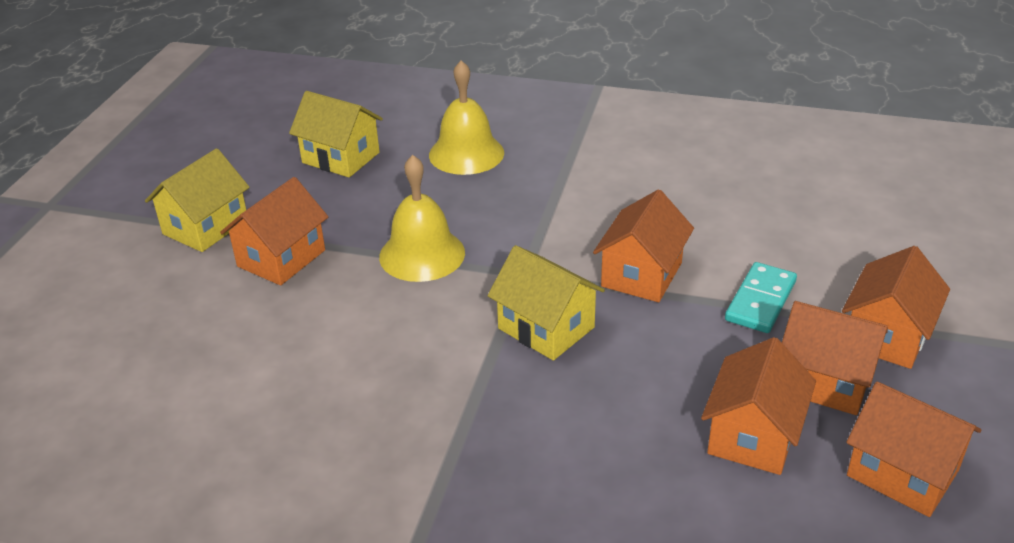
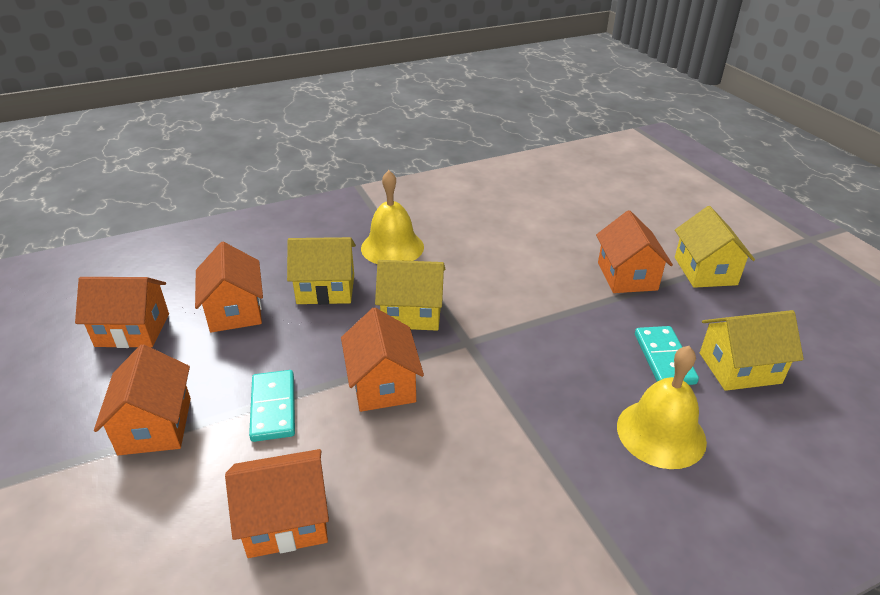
camera: 140 degrees right, 0 degrees up
yellow bell [379,155,465,282] -> yellow bell moved to [361,170,424,264]
orange house [782,301,888,415] -> orange house moved to [225,449,329,558]
none -> yellow house [287,237,356,305]
none -> turquoise domino [635,326,699,385]

